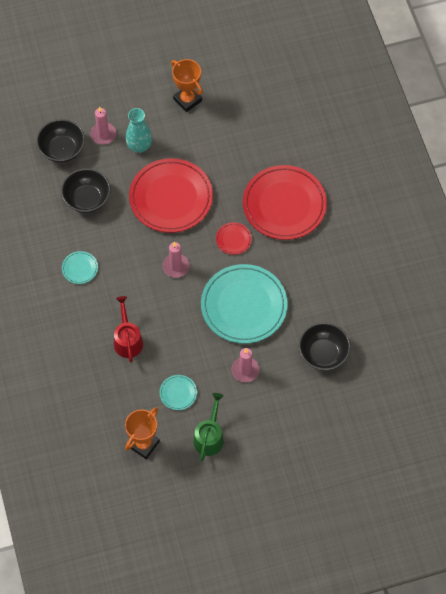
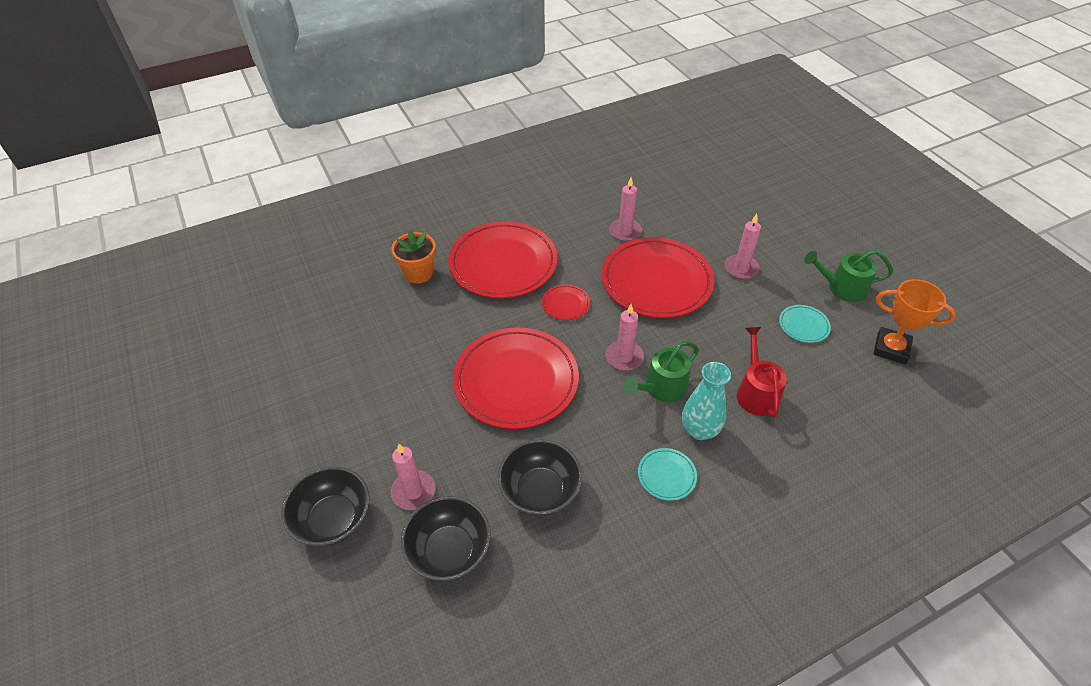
camera: 100 degrees left, 15 degrees down
red watering can [114,296,143,363] -> red watering can turned 105 degrees clockwise [737,327,787,418]
turquoise vase [126,108,152,153] -> turquoise vase moved to [682,362,731,440]
orange trophy [171,59,203,112] -> none
turquoise plate [201,264,288,344] -> red plate [602,237,714,318]
black bowl [299,322,351,370] -> black bowl moved to [281,466,370,547]
none -> orange flower pot [391,230,436,283]
none -> pink candle [609,177,642,242]
none -> green watering can [623,341,699,402]

